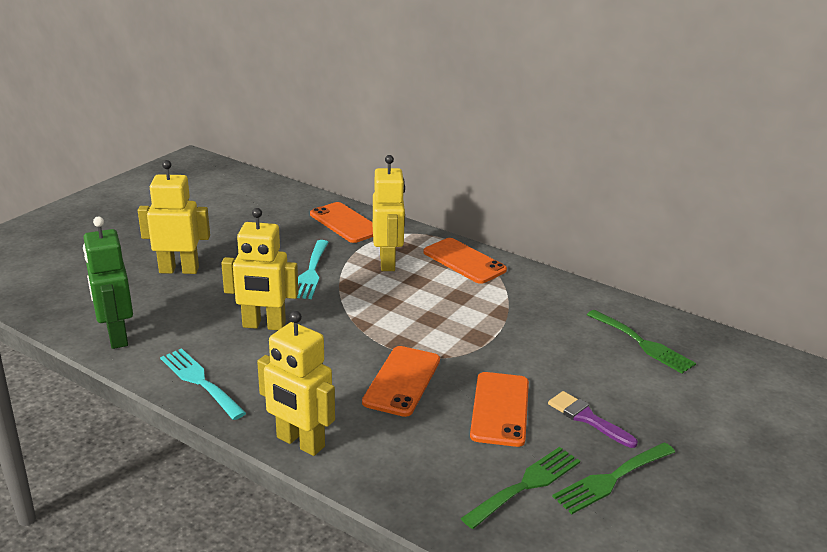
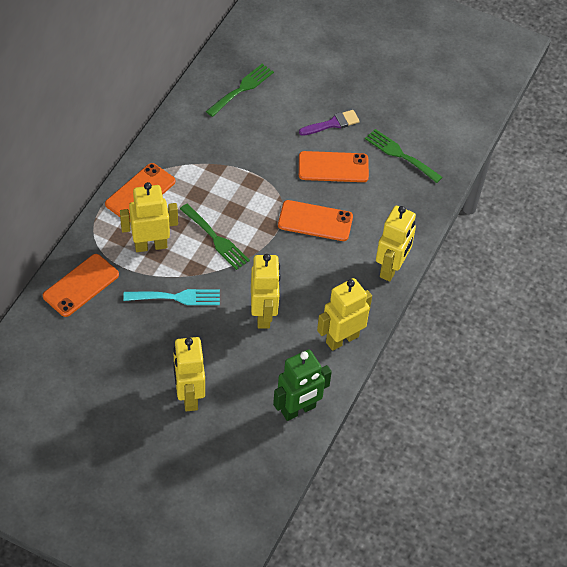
camera: 100 degrees left, 25 degrees up
turquoise fork [160,348,246,420] -> yellow robot [317,278,372,351]
purple brush [548,391,638,448] -> purple brush turned 150 degrees counterclockwise [299,110,360,136]
green fork [552,442,675,514] -> green fork moved to [180,204,250,270]

